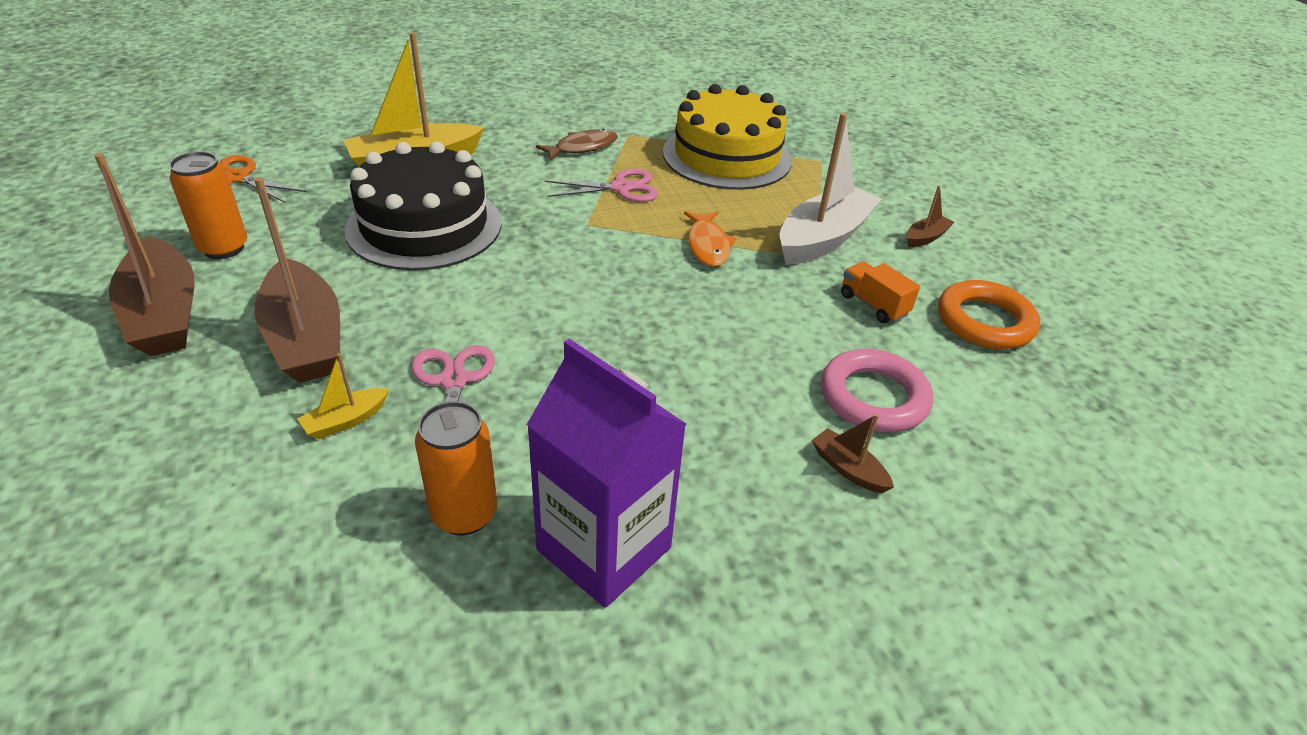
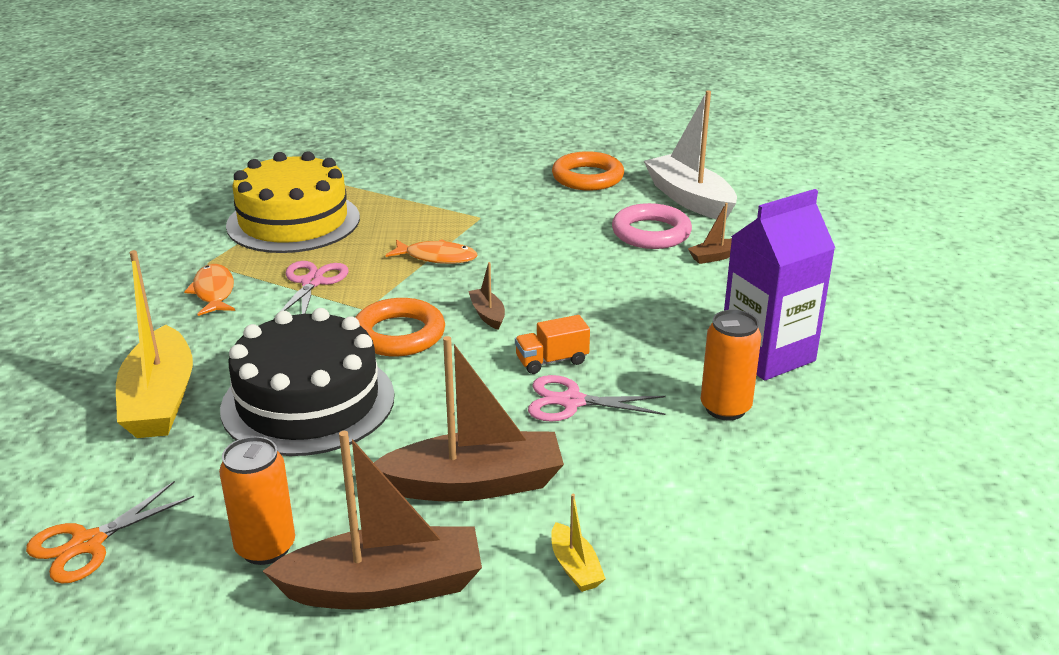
camera: 70 degrees left, 10 degrees down
yellow boat [297,353,389,439] -> yellow boat moved to [551,494,606,592]
brown fish [536,129,618,161] -> orange fish [184,264,235,316]
white boat [779,113,882,265] -> white boat moved to [644,90,737,220]
orange truck [841,261,920,323] -> orange truck moved to [515,315,590,374]
brown boat [907,185,955,247] -> brown boat moved to [468,262,505,330]
none -> orange ring [355,298,445,357]

